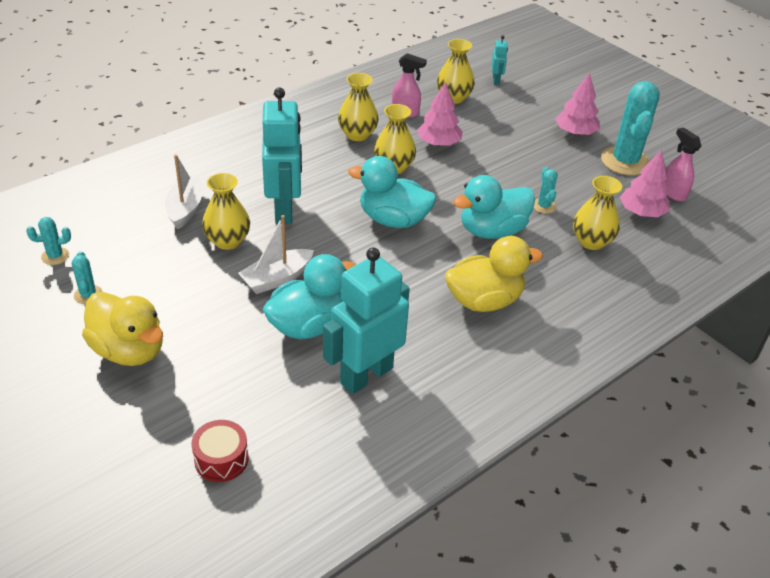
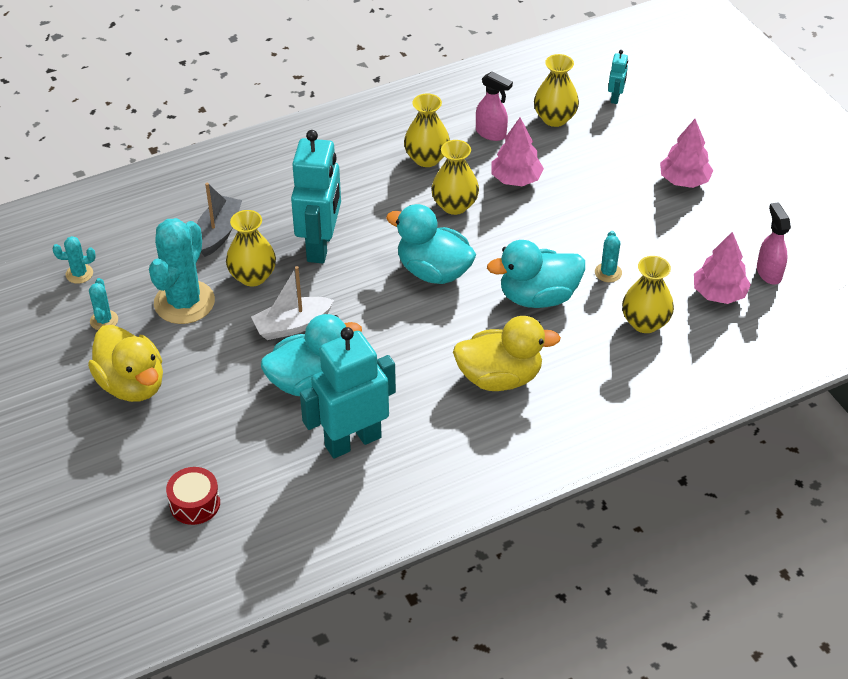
camera: 15 degrees right, 5 degrees up
white boat [165,155,204,230] -> grey boat [197,182,242,257]
turquoise cactus [601,81,660,176] -> turquoise cactus moved to [149,218,215,324]

